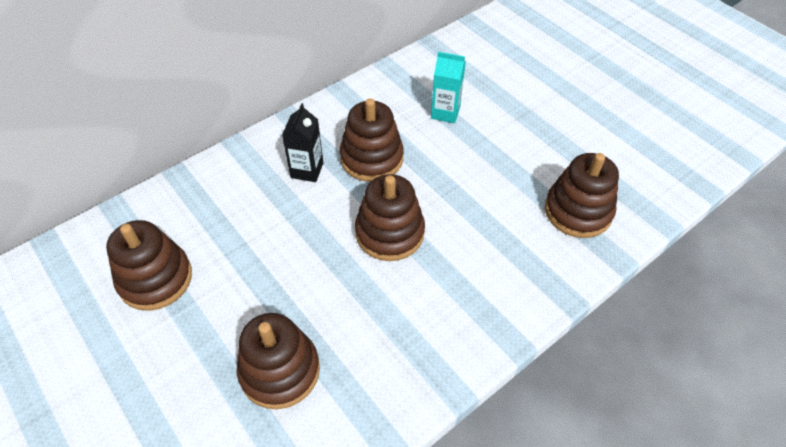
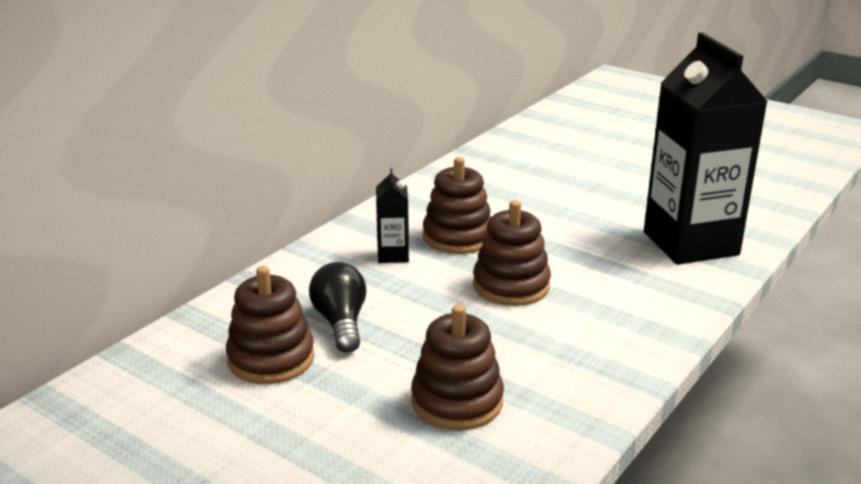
camera: 15 degrees left, 25 degrees down
turquoise carton [431,52,466,123] -> none
brown stacking toy [545,153,619,238] -> black carton [644,32,768,265]
none -> black light bulb [309,262,367,353]

